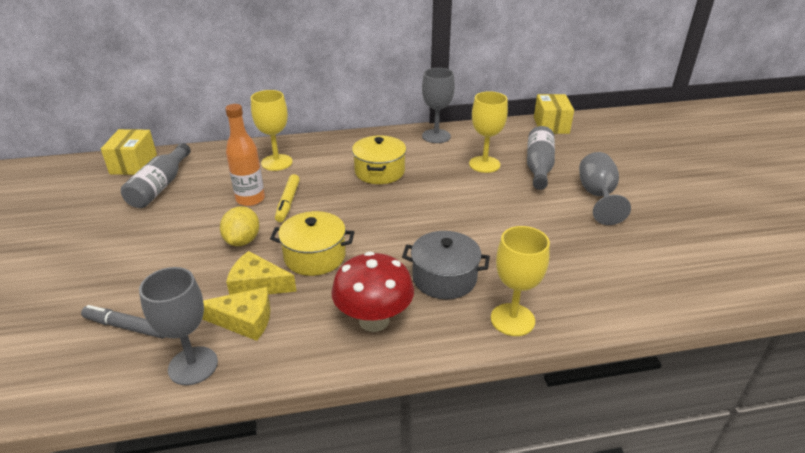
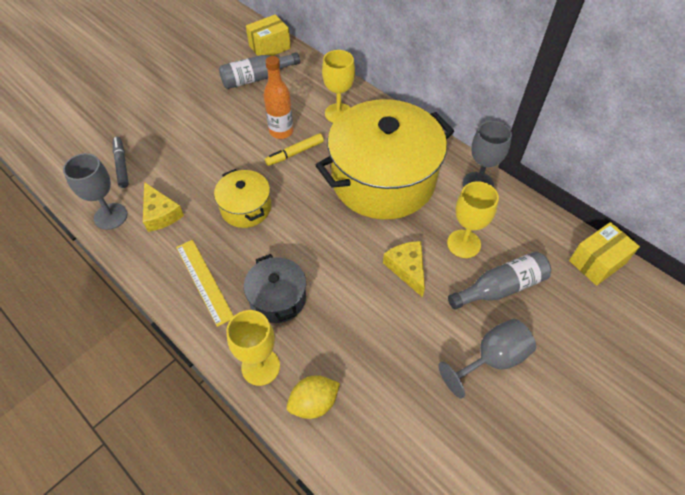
camera: 55 degrees right, 20 degrees up
yellow lemon [220,206,259,246] -> yellow lemon moved to [287,375,340,419]
yellow cheese [226,251,297,295] -> yellow cheese moved to [383,241,425,297]
red mushroom [331,251,414,332] -> yellow ruler [176,240,234,327]
yellow pot [352,135,406,184] -> yellow pot [316,99,454,220], size x2.12

